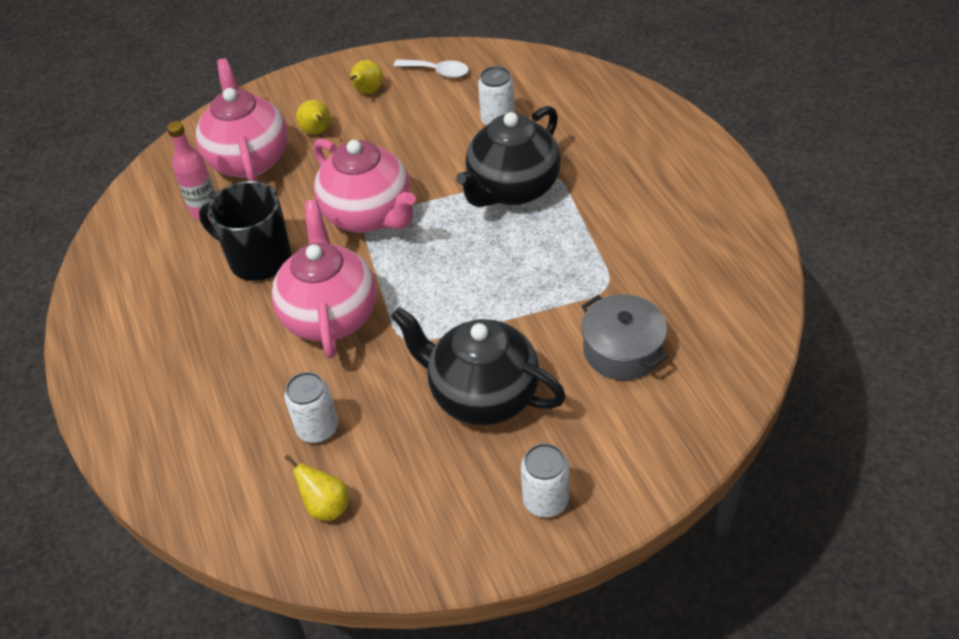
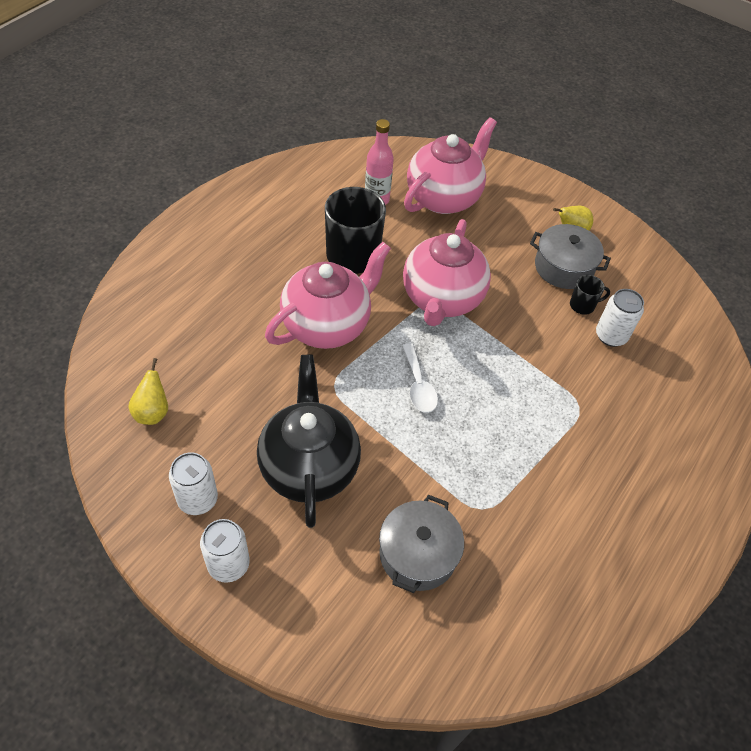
camera: 50 degrees right, 5 degrees up
white can [284,372,338,443] -> white can moved to [169,452,218,515]
yellow pear [296,100,331,134] -> none
white spoon [394,59,469,78] -> white spoon moved to [402,343,438,413]
black teapot [456,106,561,207] -> none
none -> grey pot [530,224,611,289]
none -> black mug [570,275,610,315]

